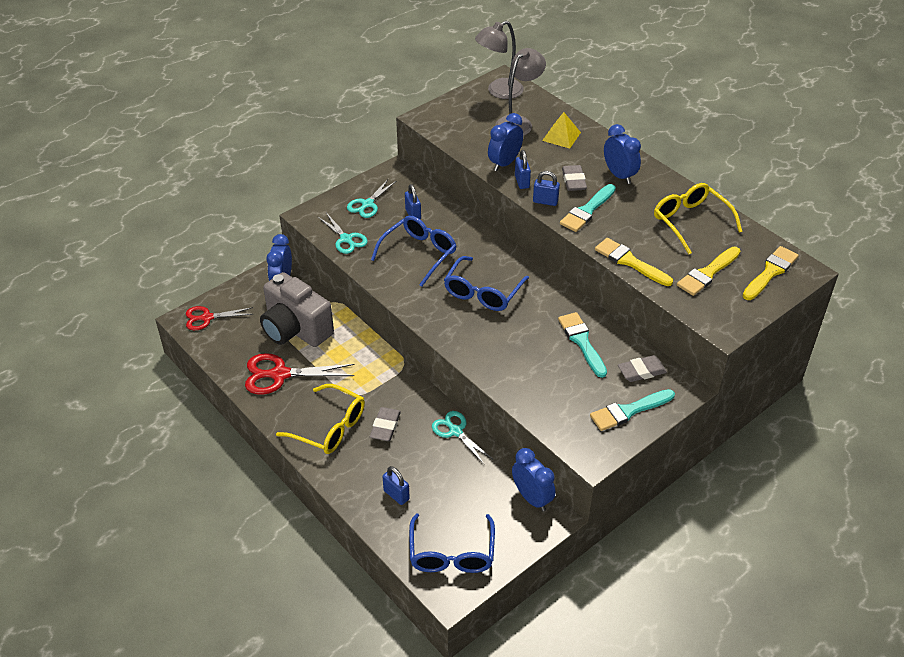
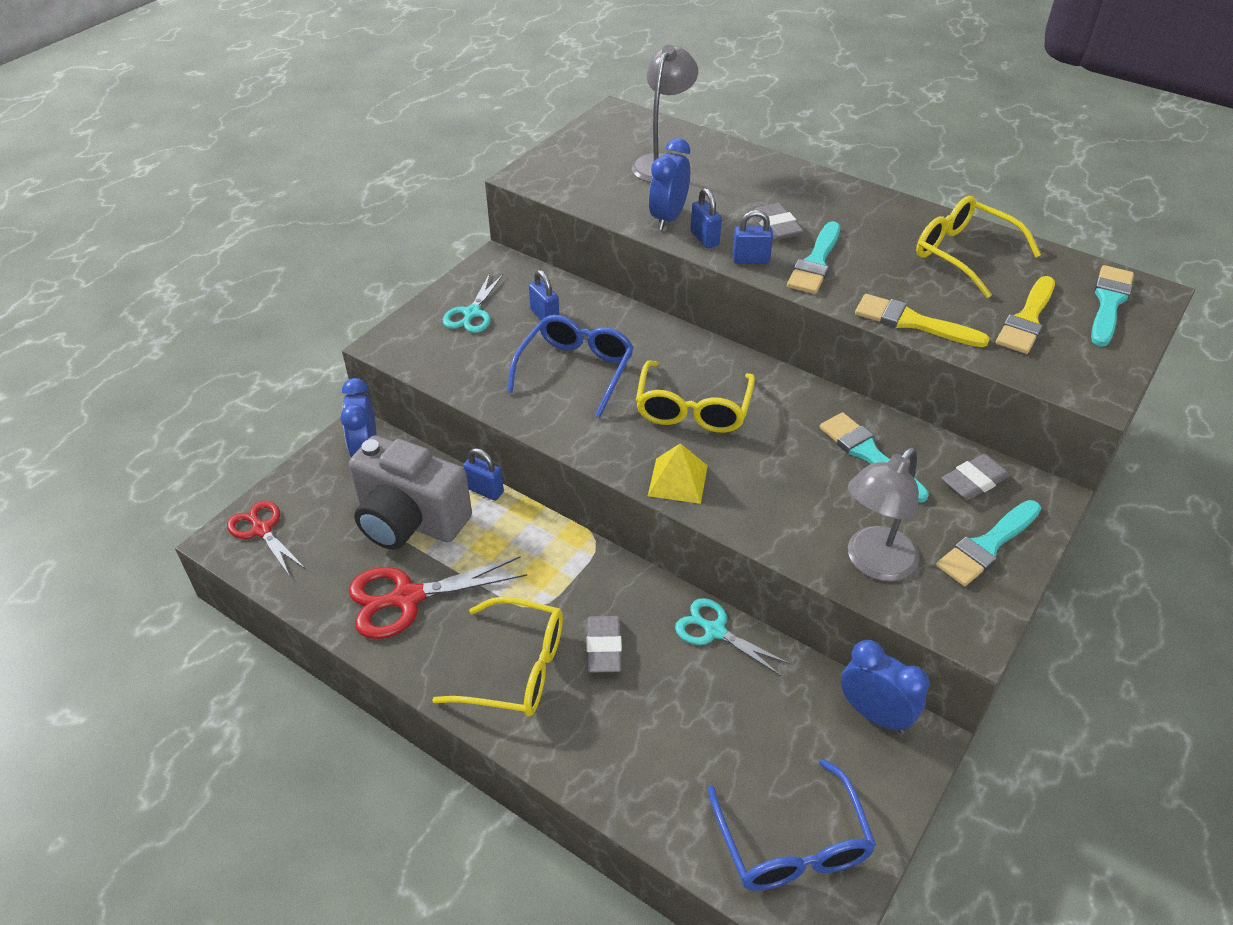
camera: 15 degrees left, 0 degrees up
red scissors [186,306,253,330] -> red scissors turned 75 degrees clockwise [227,501,305,576]
turquoise scissors [318,214,368,254] -> none
blue padlock [383,466,410,505] -> blue padlock moved to [463,448,504,501]
blue glasses [444,256,529,311] -> yellow glasses [636,360,755,433]
grey lamp [475,21,524,99] -> grey lamp moved to [848,447,920,581]
yellow pyramid [542,112,581,149] -> yellow pyramid moved to [648,443,708,504]
blue clock [604,124,641,184] -> none
yellow brush [743,246,799,300] -> turquoise brush [1091,265,1134,347]

